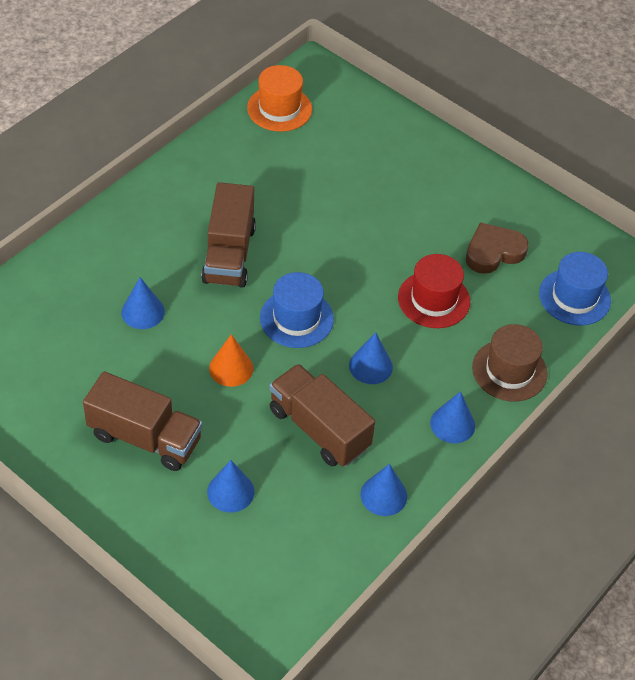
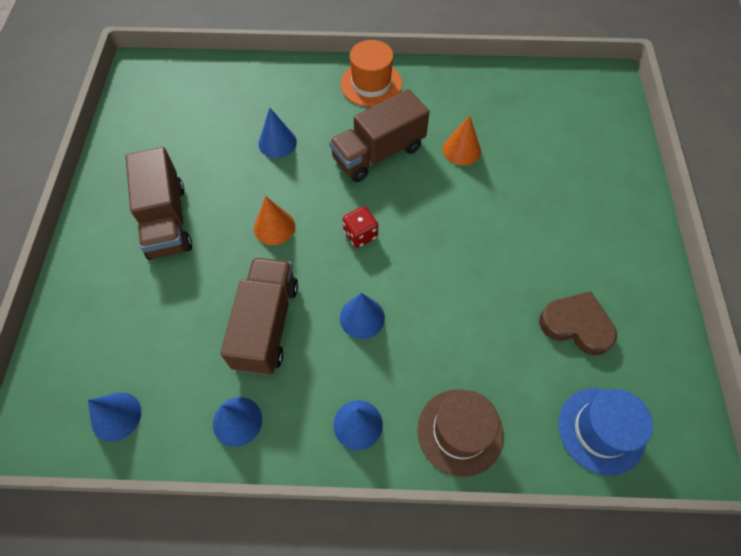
camera: 55 degrees right, 10 degrees up
blue cone [207,460,254,513] -> blue cone moved to [88,392,141,442]
orange hat [247,65,312,132] -> orange hat moved to [341,40,402,107]
blue hat [260,272,334,348] -> red dice [342,206,378,248]
red hat [398,254,470,328] -> none
none -> orange cone [443,115,481,166]

